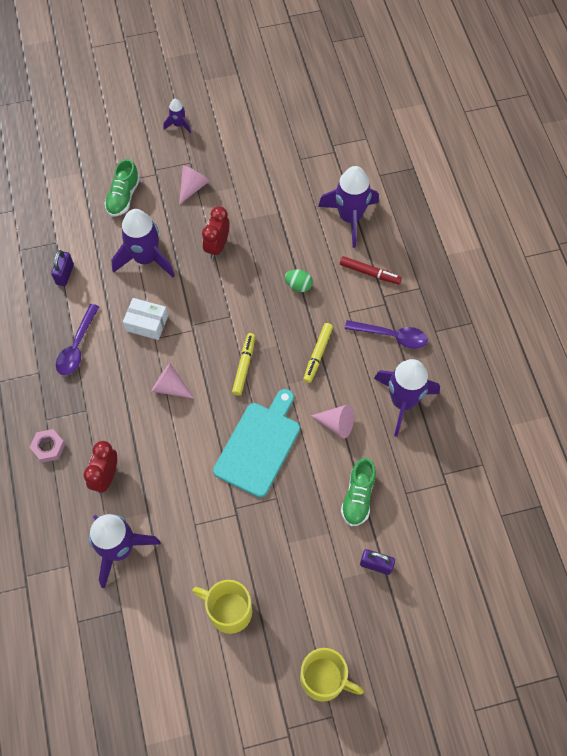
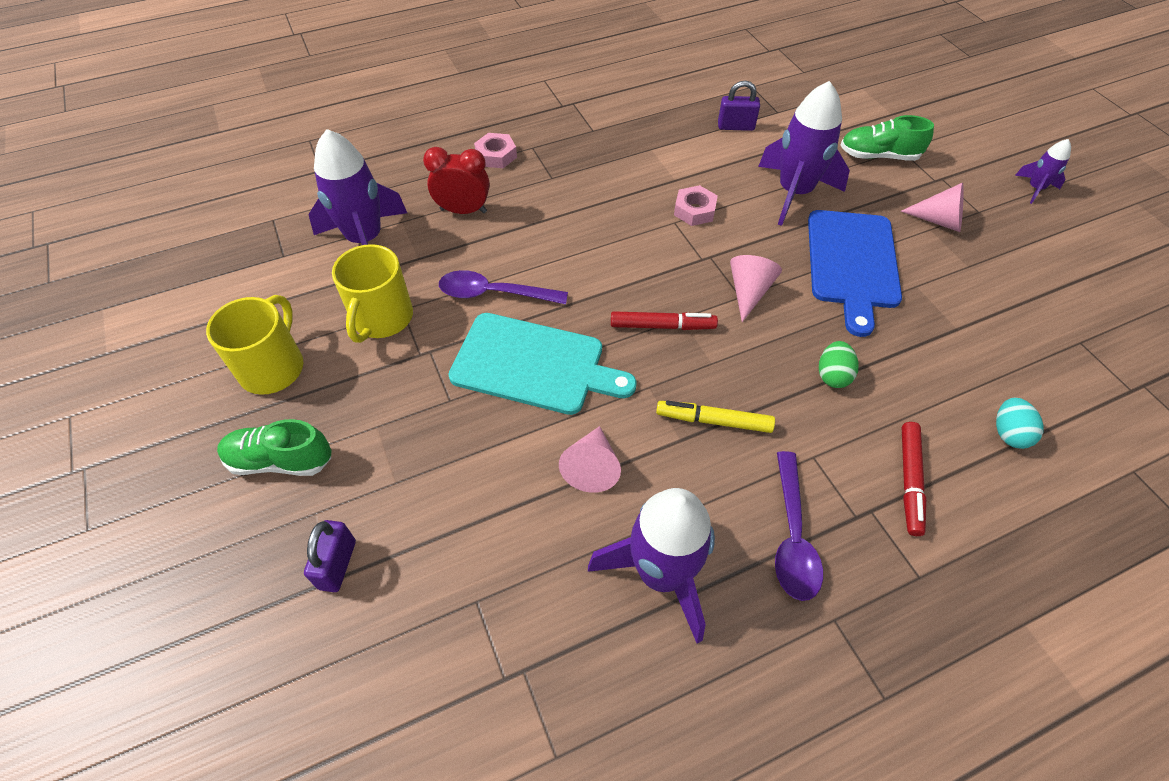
camera: 80 degrees right, 10 degrees down
purple spoon [56,304,99,375] -> purple spoon moved to [439,270,568,304]
white box [123,298,168,340] -> pink nut [674,185,718,226]
pink cone [151,363,194,399] -> pink cone moved to [730,255,782,322]
red clock [202,206,230,259] -> blue cutting board [808,210,902,337]
yellow marker [232,333,255,396] -> red marker [611,311,718,330]
yellow mug [300,648,364,702] -> yellow mug moved to [332,244,413,343]
purple rocket [318,166,379,248] -> turquoise egg [996,398,1044,449]
green shoe [341,458,376,526] -> green shoe moved to [217,419,331,476]

